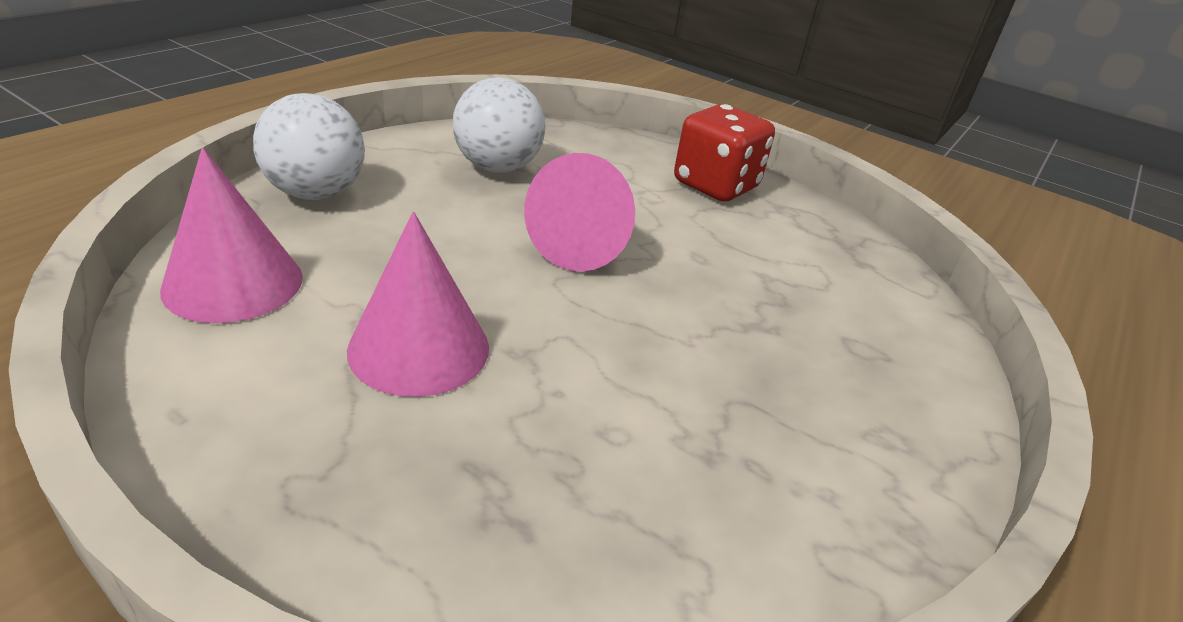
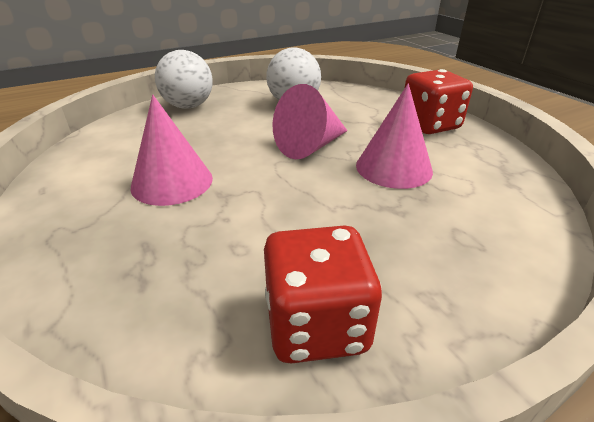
camera: 30 degrees right, 0 degrees up
pink cone [160,147,303,323] -> pink cone moved to [356,84,433,189]
none -> red dice [264,226,382,364]

